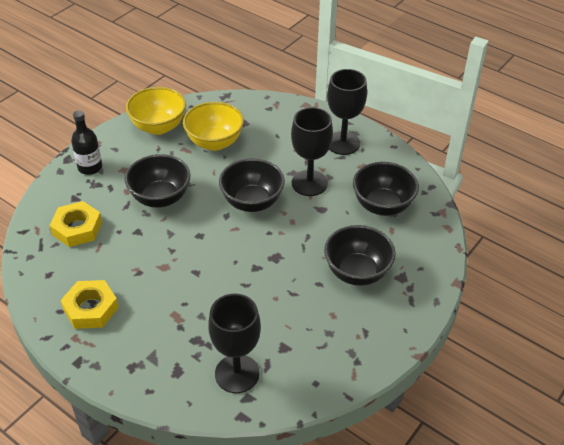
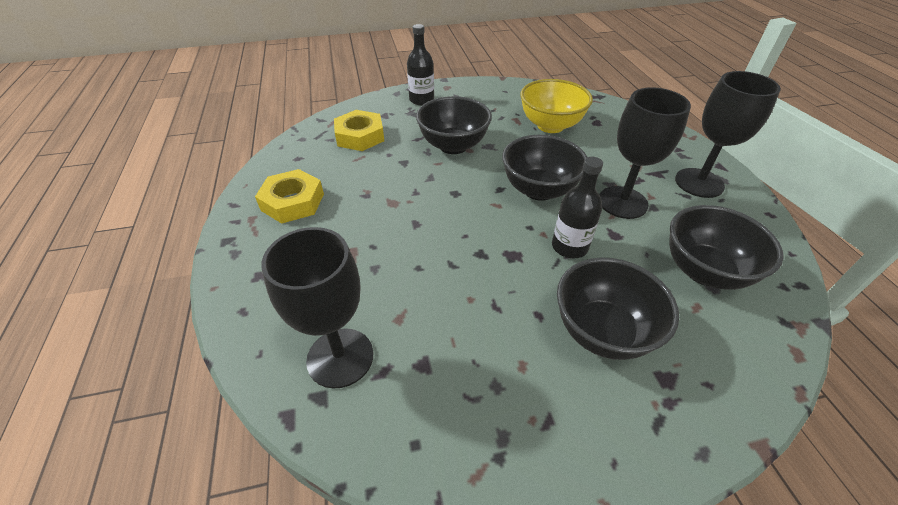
camera: 40 degrees right, 0 degrees up
yellow bowl [126,87,186,135] -> none
none -> black bottle [552,157,603,259]

